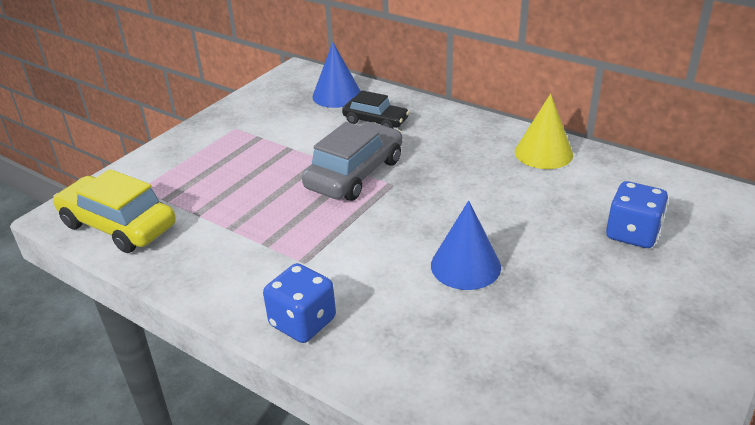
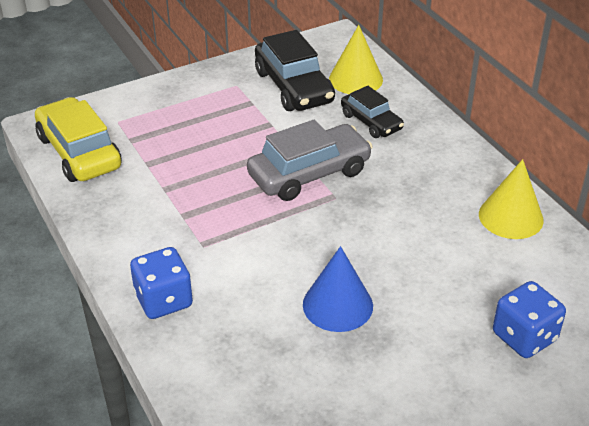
camera: 25 degrees right, 5 degrees up
blue cone [312,42,361,108] -> yellow cone [329,25,383,94]
none -> black car [255,30,335,111]

